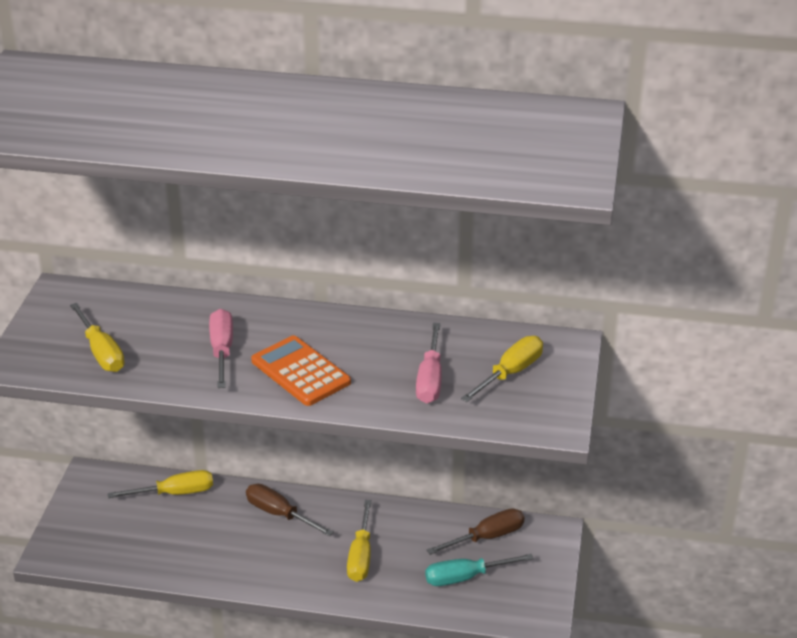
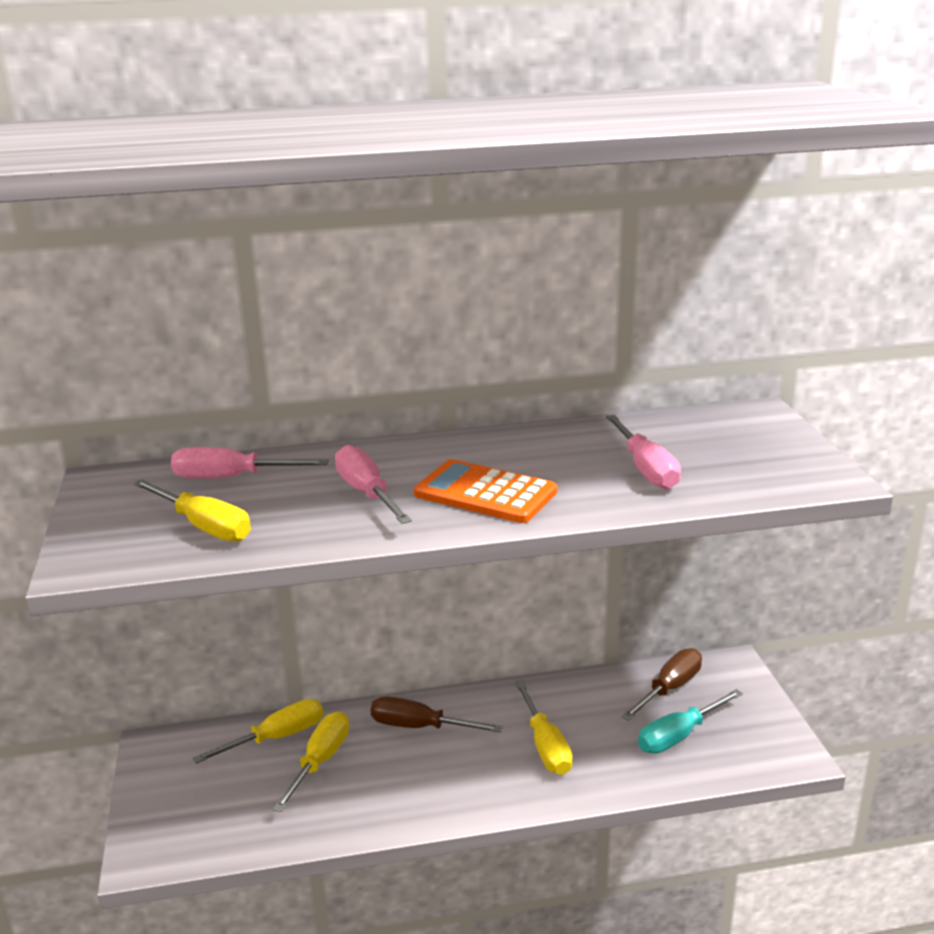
camera: 20 degrees left, 10 degrees down
yellow screwdriver [461,336,543,402] -> yellow screwdriver moved to [273,712,349,812]
none -> pink screwdriver [171,447,329,479]

